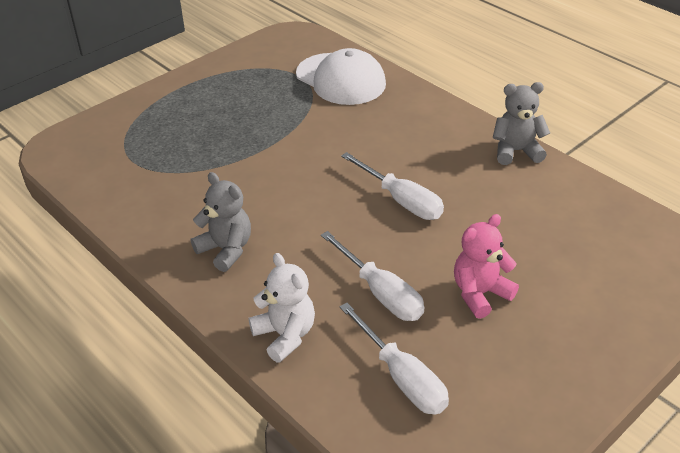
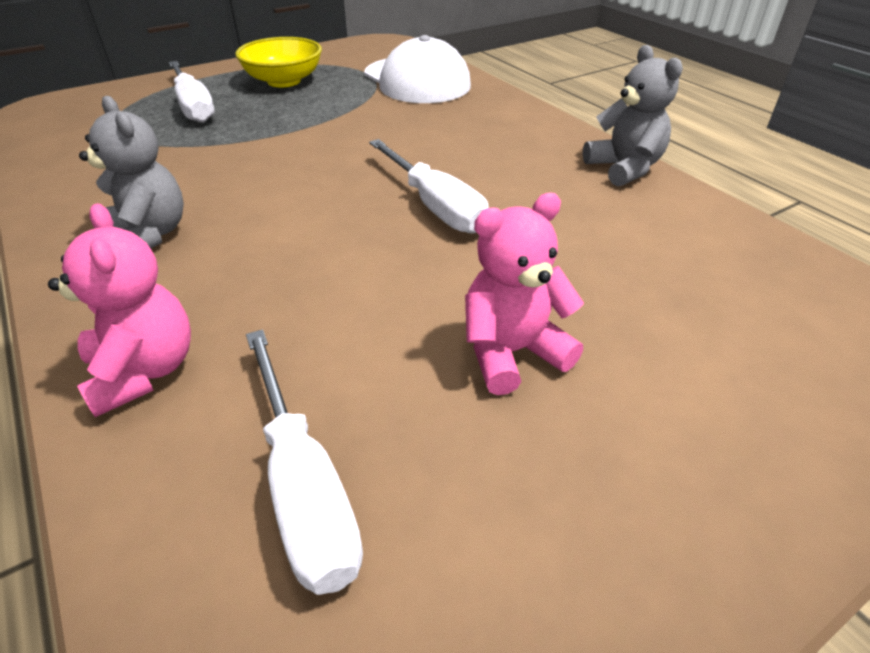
camera: 10 degrees right, 0 degrees up
white teddy bear [249,253,315,363] -> pink teddy bear [48,203,191,417]
white screwdriver [321,231,424,321] -> white screwdriver moved to [169,61,215,123]
grey teddy bear [493,82,550,165] -> grey teddy bear turned 60 degrees clockwise [583,45,683,186]
none -> yellow bowl [235,37,322,88]

